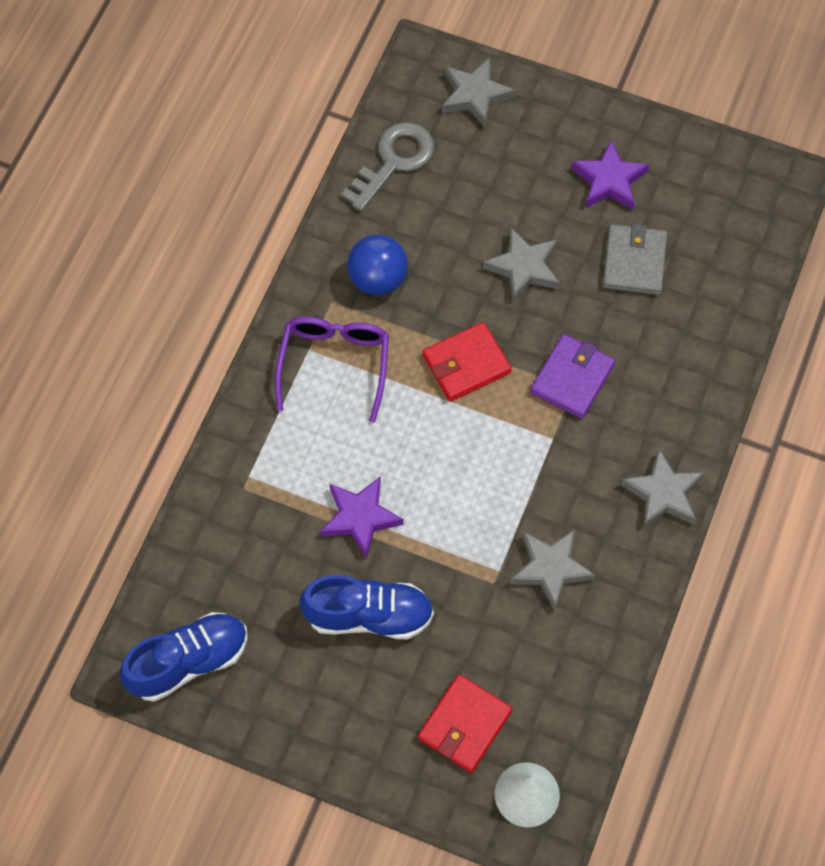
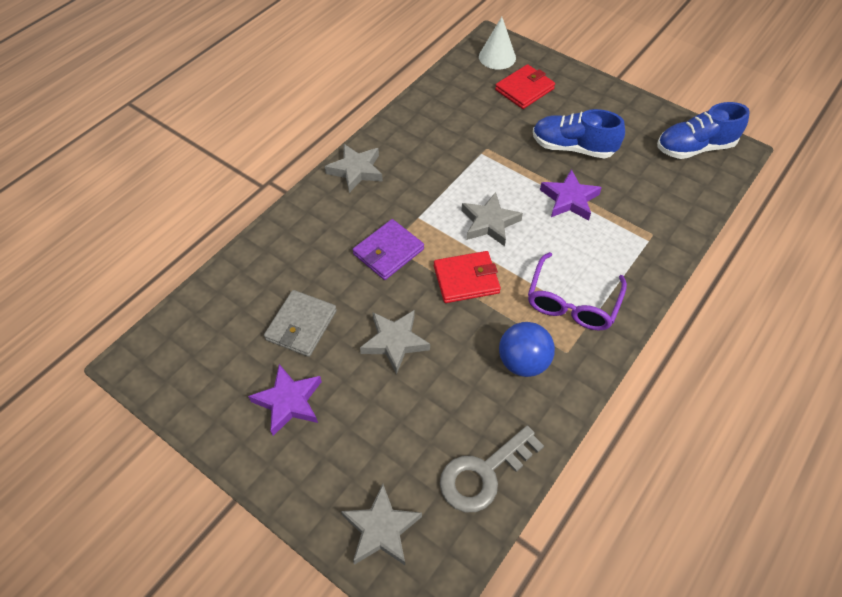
camera: 165 degrees left, 10 degrees down
grey star [510,529,595,612] -> grey star moved to [461,192,523,246]

